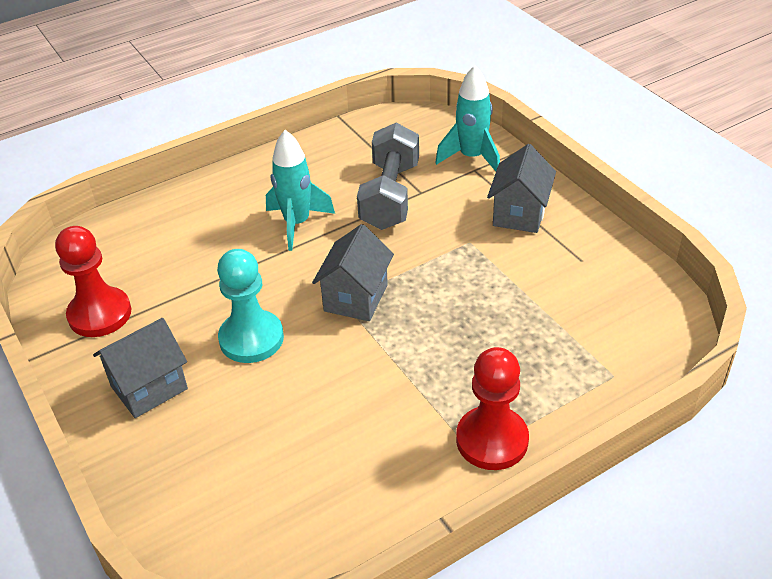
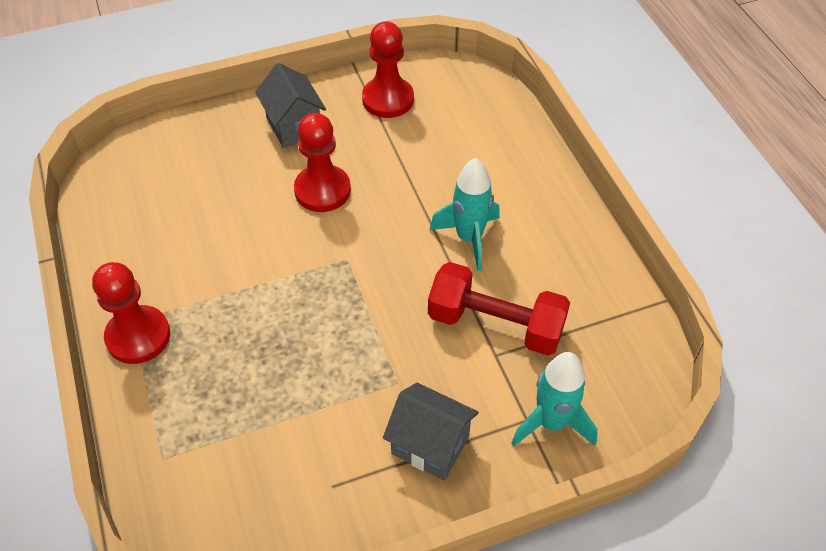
camera: 100 degrees right, 10 degrees up
turquoise pawn [217,249,284,363] -> red pawn [294,113,351,212]
grey house [312,224,394,321] -> none
grey dumbbell [357,123,419,230] -> red dumbbell [428,262,570,356]

